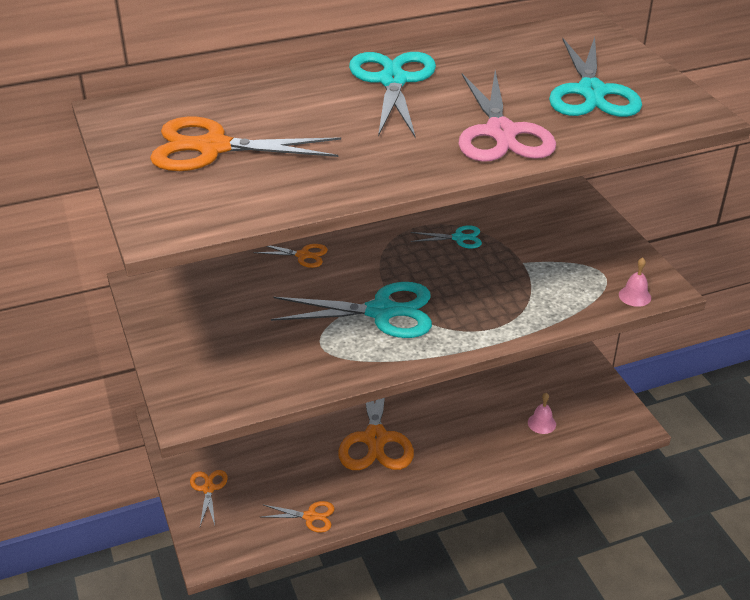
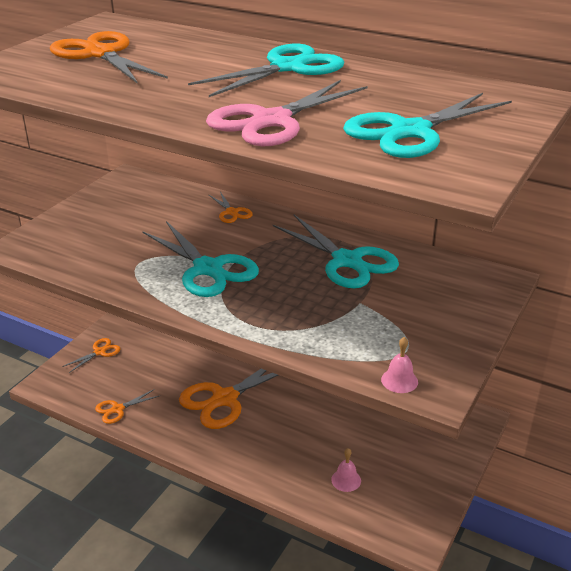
camera: 50 degrees right, 5 degrees down
orange scissors [261,501,335,533] -> orange scissors turned 90 degrees clockwise [95,389,160,424]
turquoise scissors [410,225,482,249] -> turquoise scissors [273,215,399,288], size x2.07

